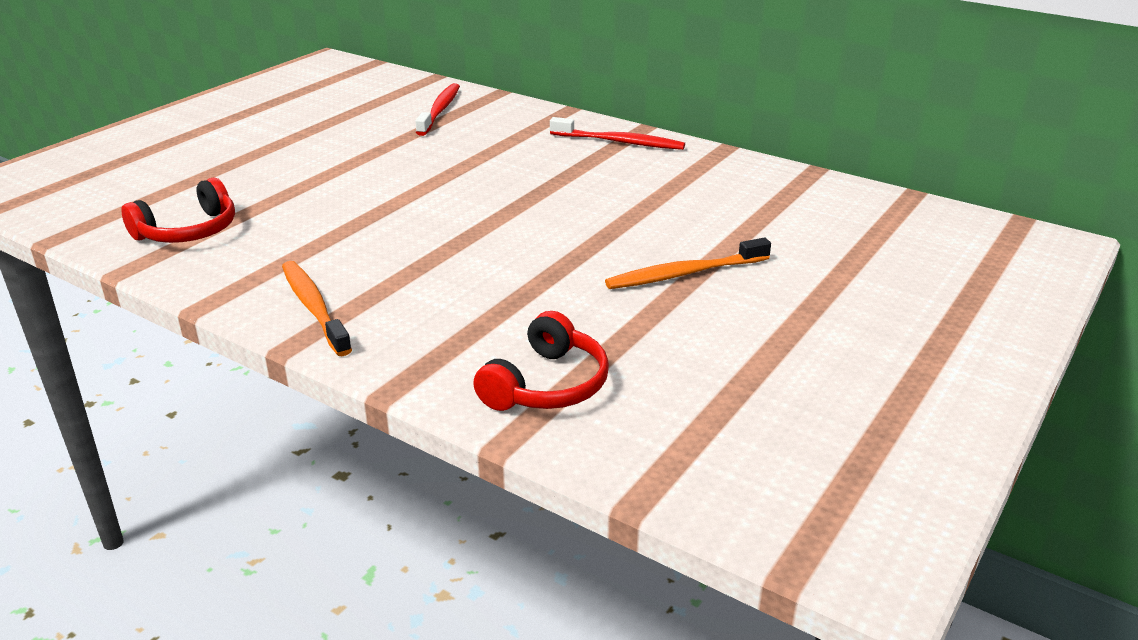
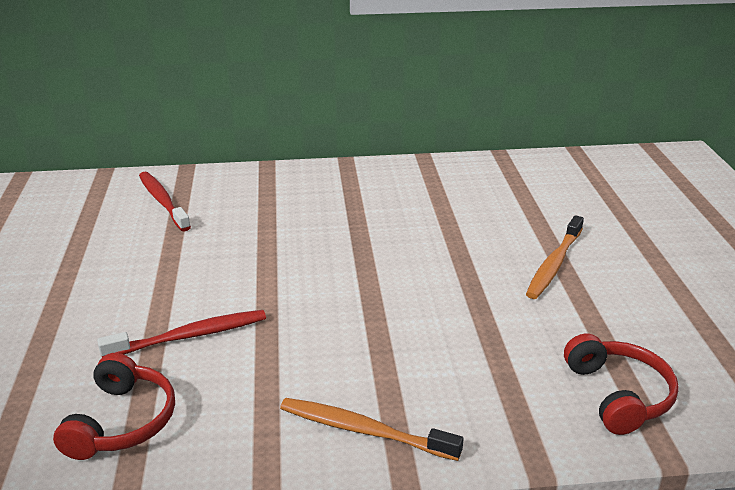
camera: 40 degrees left, 0 degrees up
red toothbrush [550,117,685,150] -> red toothbrush moved to [97,310,266,357]

